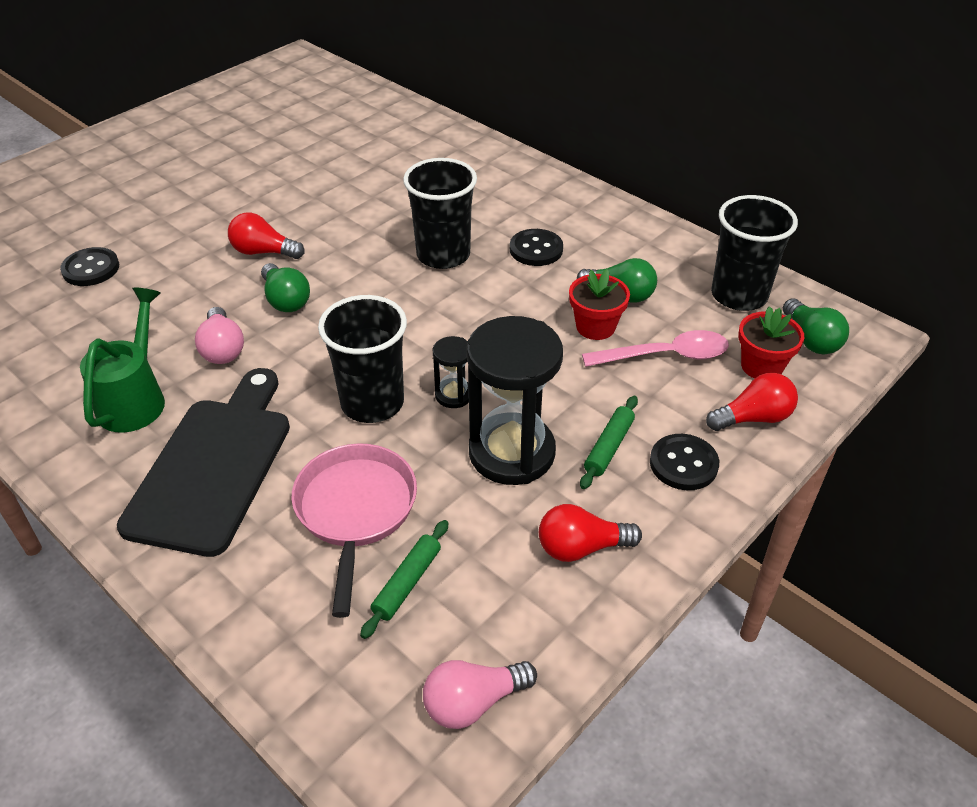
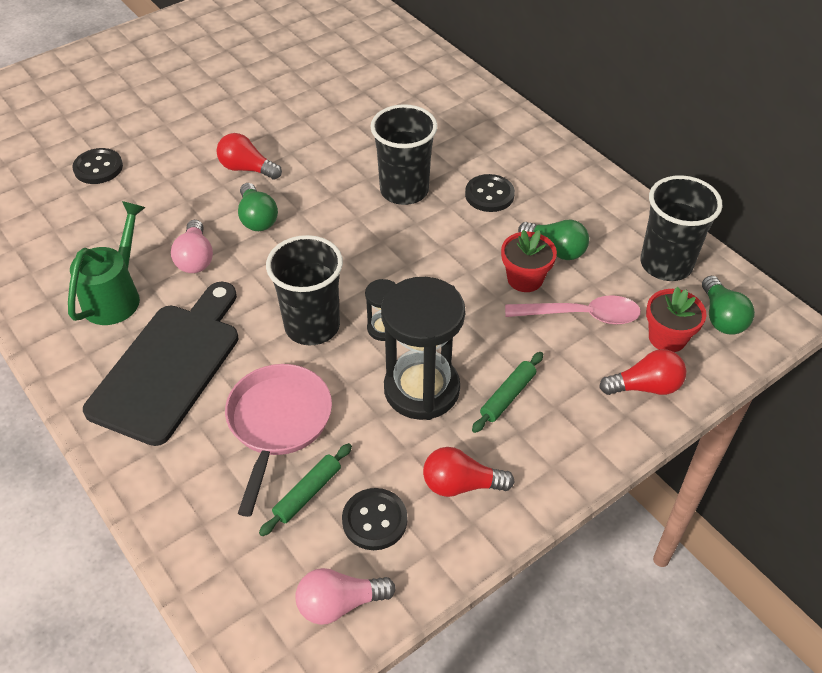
camera: 10 degrees right, 5 degrees up
black button [650,434,719,490] -> black button moved to [342,488,407,550]

